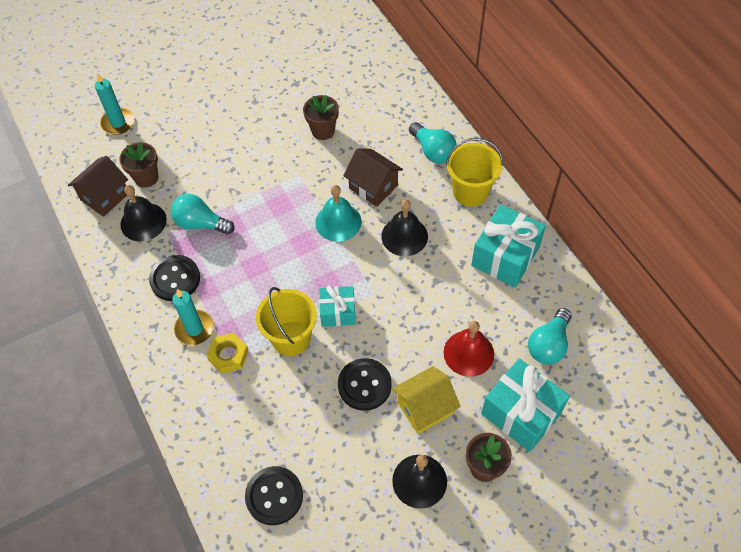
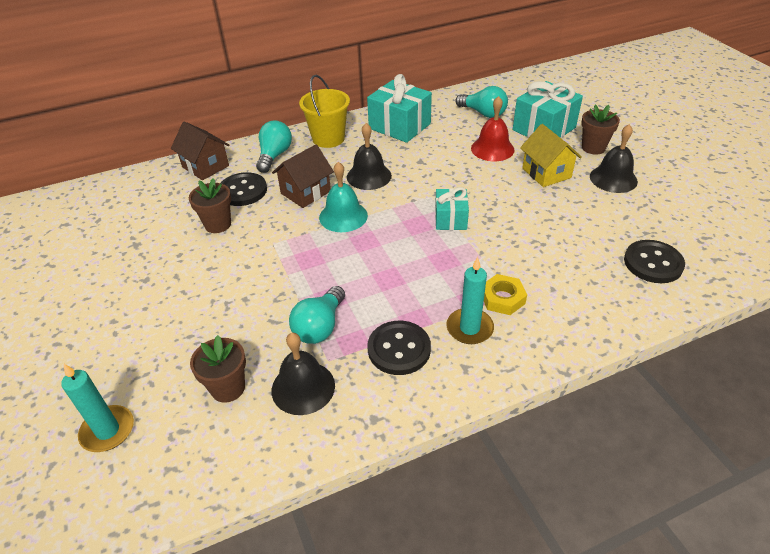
camera: 85 degrees left, 15 degrees down
brown house [68,156,128,217] -> brown house moved to [171,122,229,180]
yellow bucket [256,287,317,356] -> none
black button [338,358,392,411] -> black button moved to [221,172,267,206]
turquoise light bulb [409,122,457,164] -> turquoise light bulb turned 45 degrees counterclockwise [256,120,292,173]

